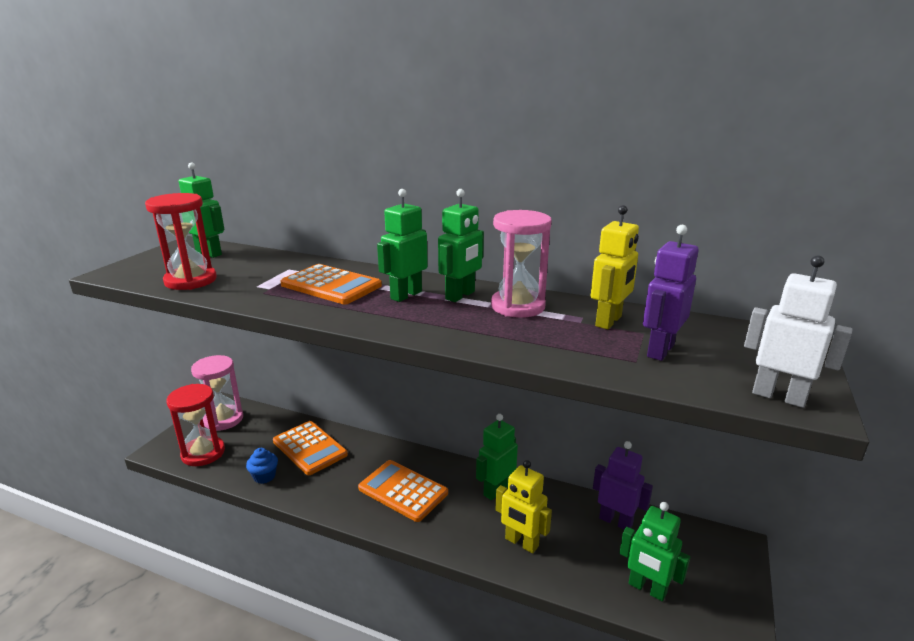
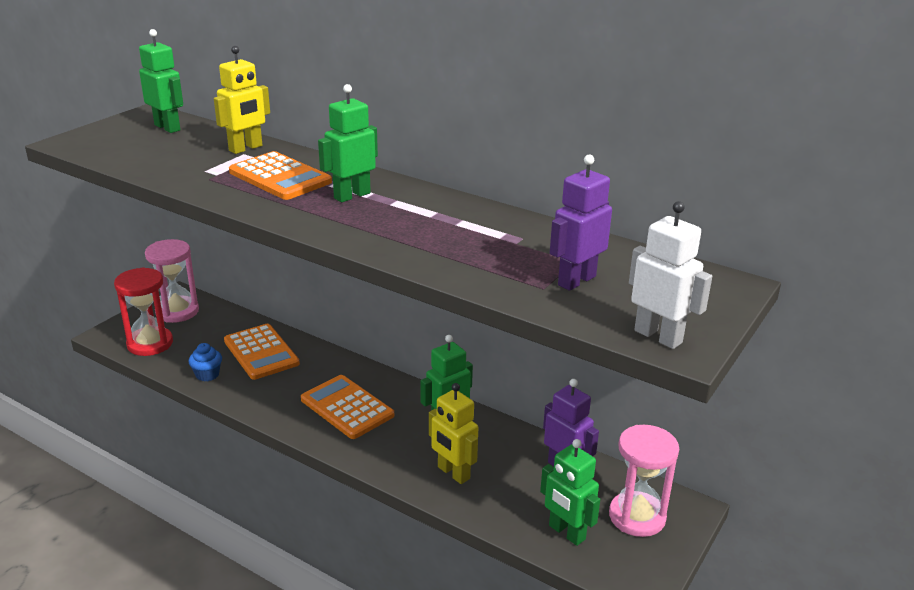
camera: 10 degrees right, 5 degrees up
red hourglass [145,193,217,290] -> none
green robot [438,189,484,302] -> none
pink hourglass [491,210,552,318] -> pink hourglass moved to [609,425,679,537]
yellow robot [591,205,639,330] -> yellow robot moved to [214,46,270,154]

